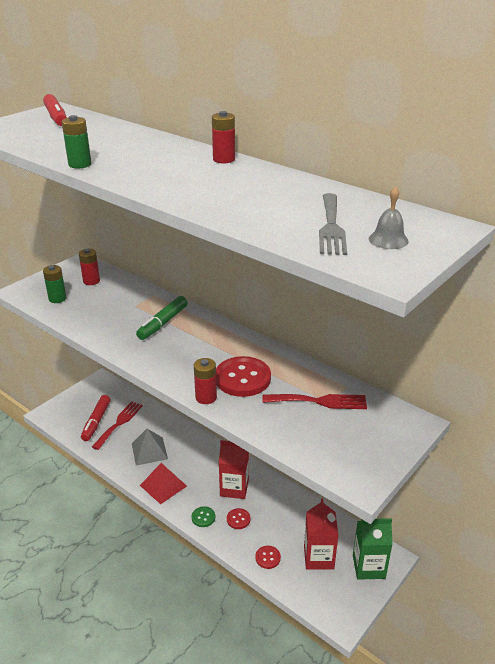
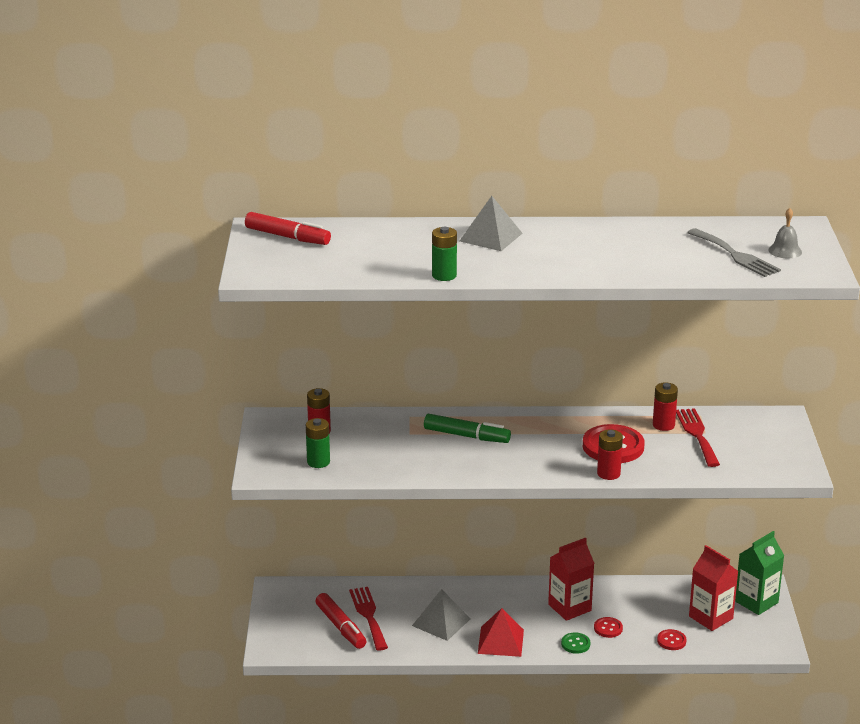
camera: 40 degrees left, 5 degrees down
green marker [136,296,188,340] -> green marker turned 60 degrees counterclockwise [424,414,511,443]
red battery [212,111,235,163] -> red battery moved to [653,382,678,431]
red fork [263,394,367,409] -> red fork turned 60 degrees counterclockwise [676,408,720,467]
none -> grey pyramid [460,196,522,251]

